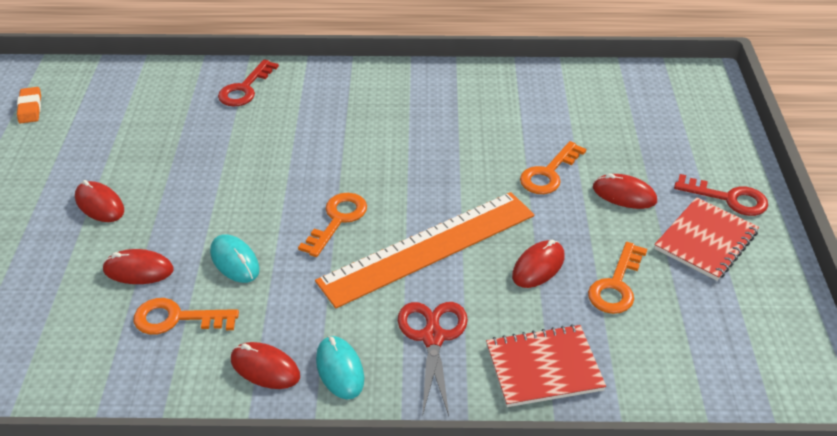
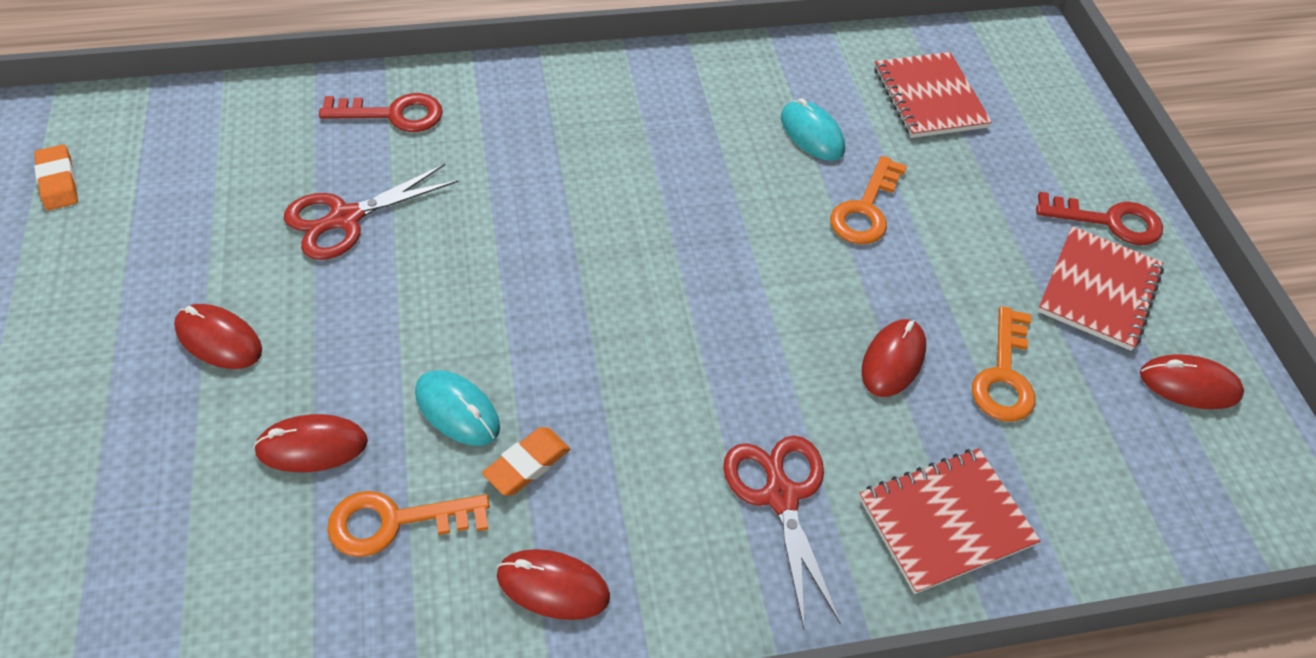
camera: 15 degrees left, 10 degrees up
red key [218,59,279,107] -> red key turned 105 degrees counterclockwise [319,93,443,132]
orange key [298,193,367,257] -> none
orange ruler [315,192,534,308] -> none
turquoise mouse [316,336,364,399] -> turquoise mouse moved to [781,98,845,161]
red mouse [593,173,657,209] -> red mouse moved to [1140,354,1244,409]
none -> red scissors [284,164,458,260]
none -> orange eraser [482,427,570,496]
none -> red notebook [874,52,992,138]

